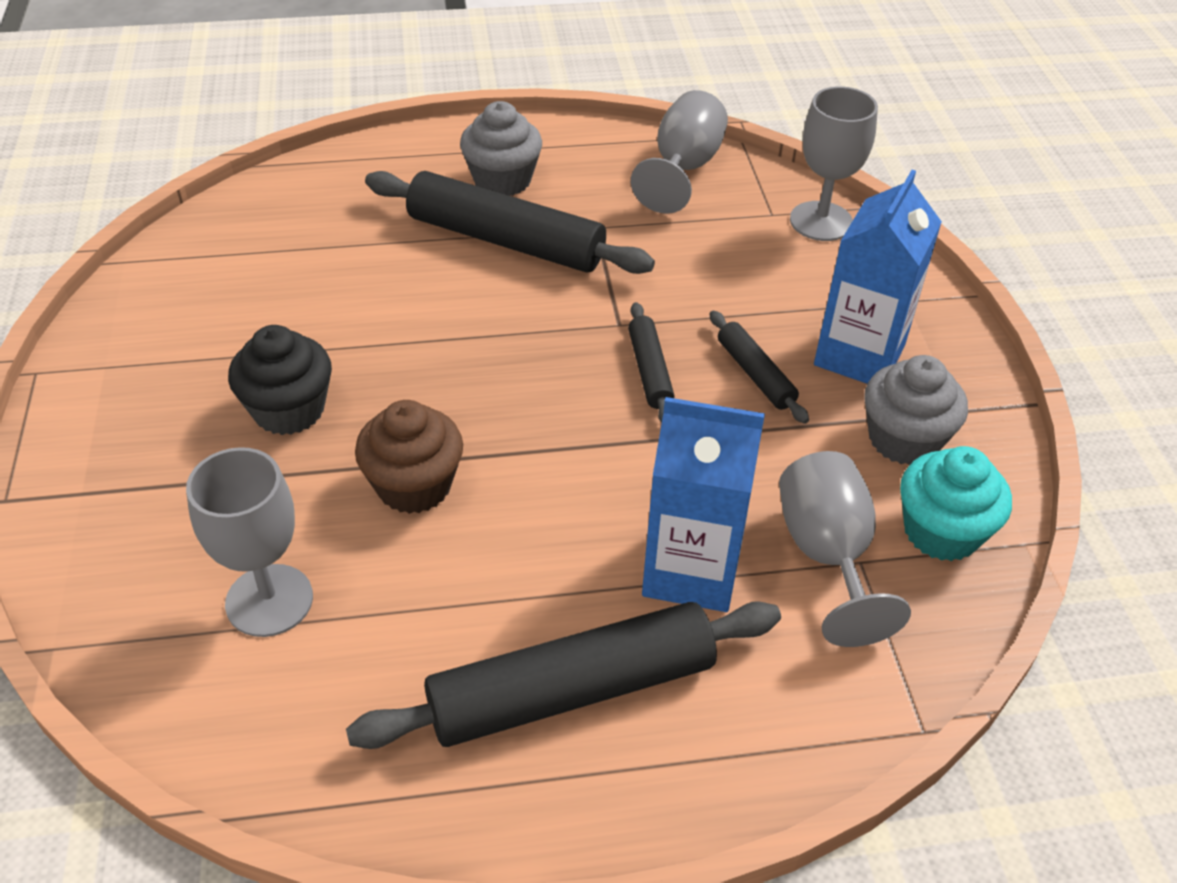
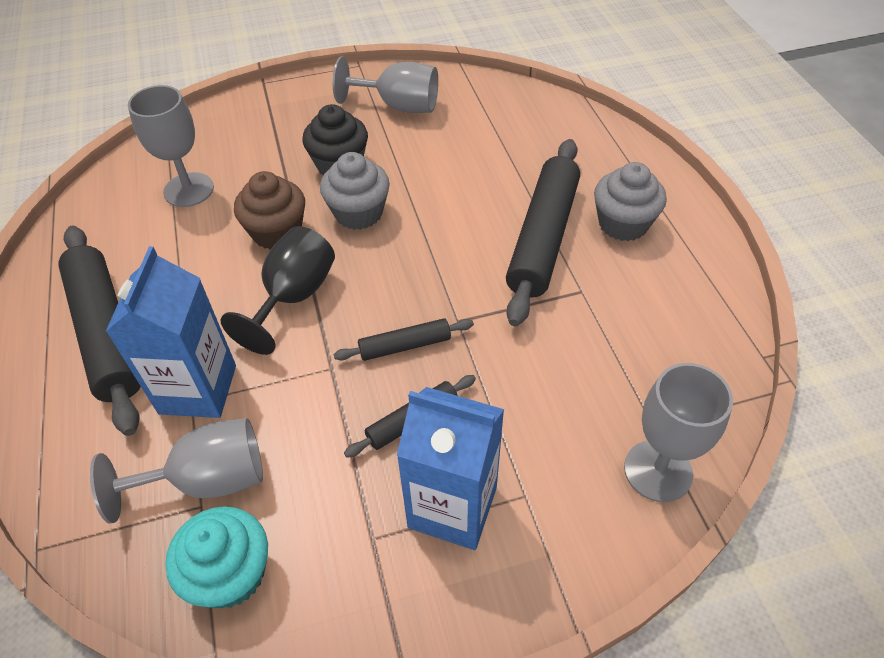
camera: 85 degrees right, 5 degrees up
grey goblet [631,90,728,214] -> grey goblet moved to [333,56,438,113]
grey cupcake [864,355,968,465] -> grey cupcake moved to [320,152,390,230]
none -> black goblet [220,226,335,355]

